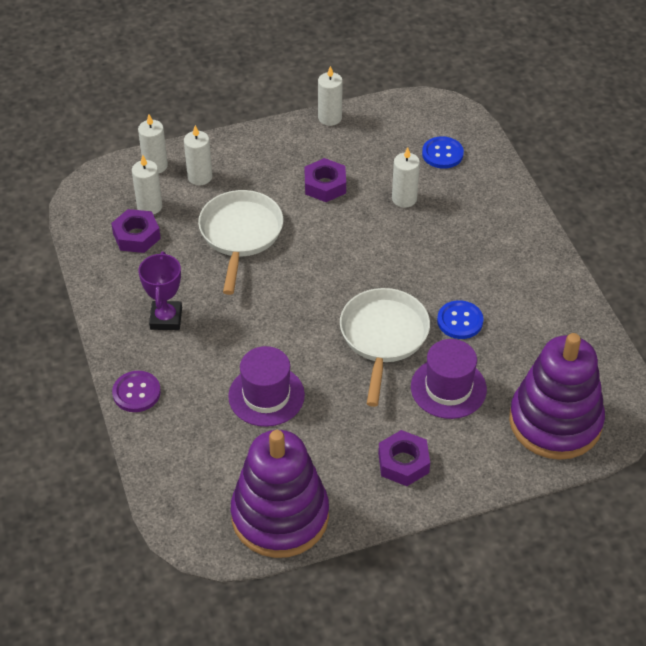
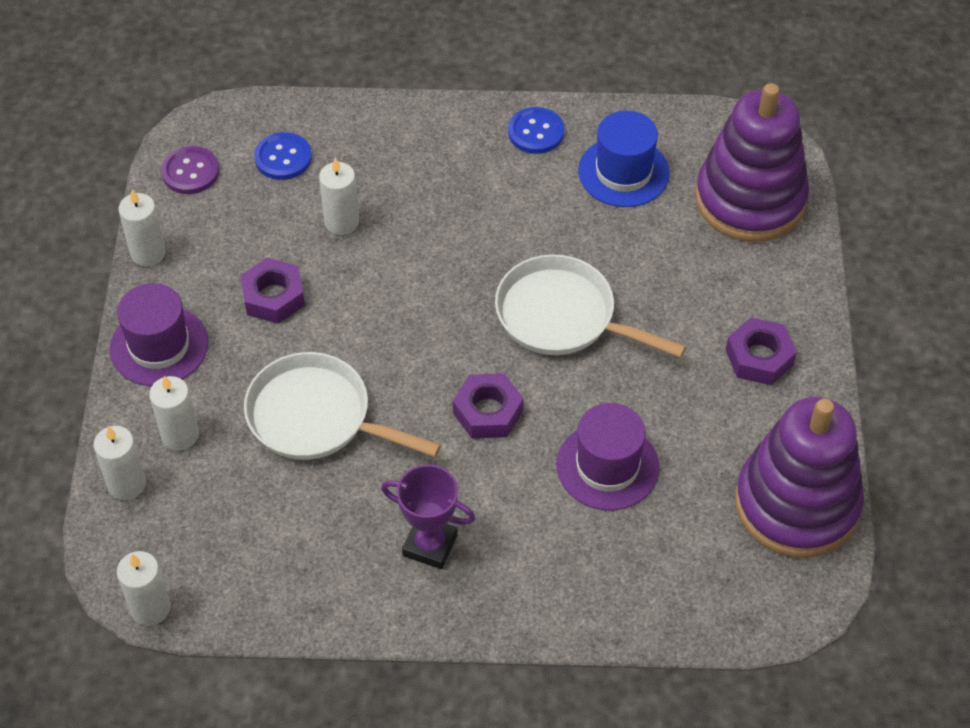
camera: 70 degrees left, 5 degrees up
purple nut [111,209,161,253] -> purple nut moved to [453,373,524,438]
purple button [112,371,161,412] -> purple button moved to [161,146,219,194]
white candle [132,155,162,215] -> white candle moved to [117,551,171,626]
purple hat [411,339,487,419] -> purple hat moved to [110,283,208,386]
blue button [437,300,483,339] -> blue button moved to [508,107,564,154]
none -> blue hat [578,111,670,207]

